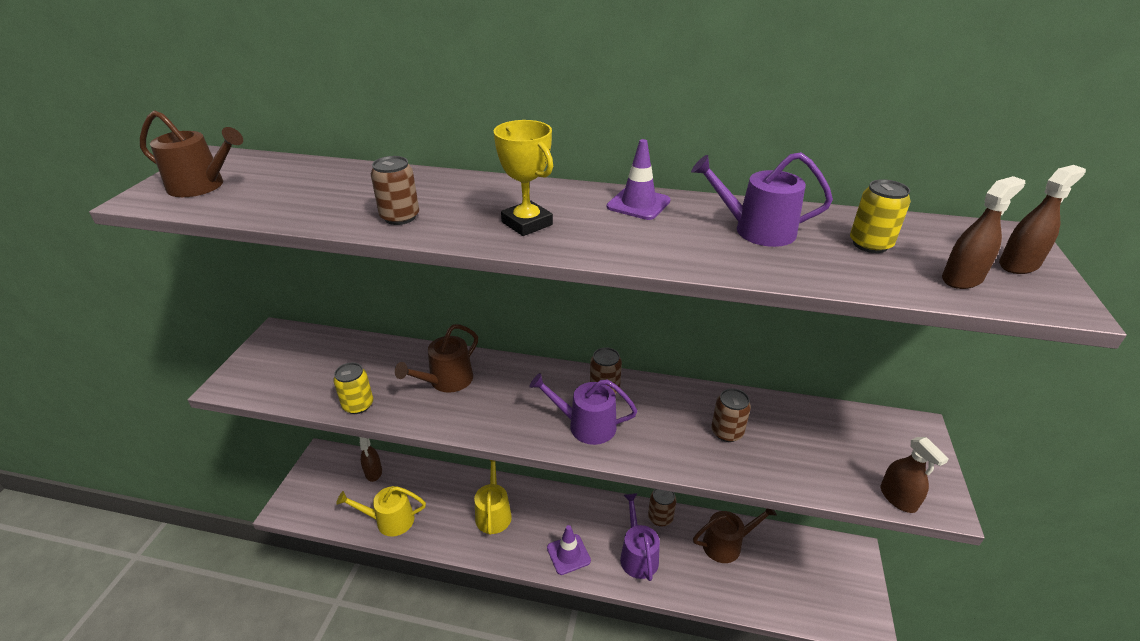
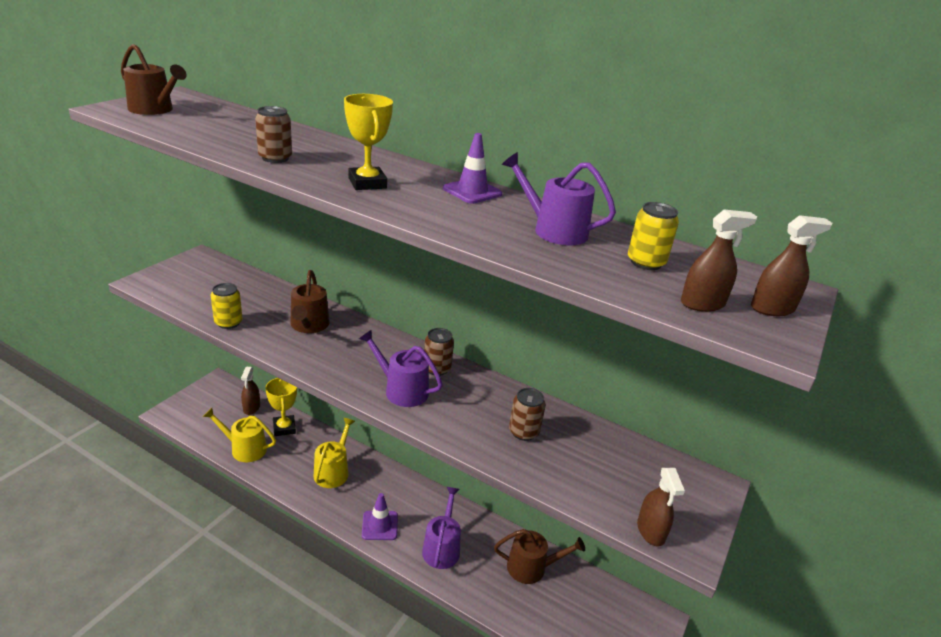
camera: 15 degrees right, 5 degrees down
brown watering can [395,324,478,393] -> brown watering can turned 60 degrees counterclockwise [290,270,330,333]
brown can [648,489,676,527] -> none
none -> yellow trophy [265,378,297,436]

